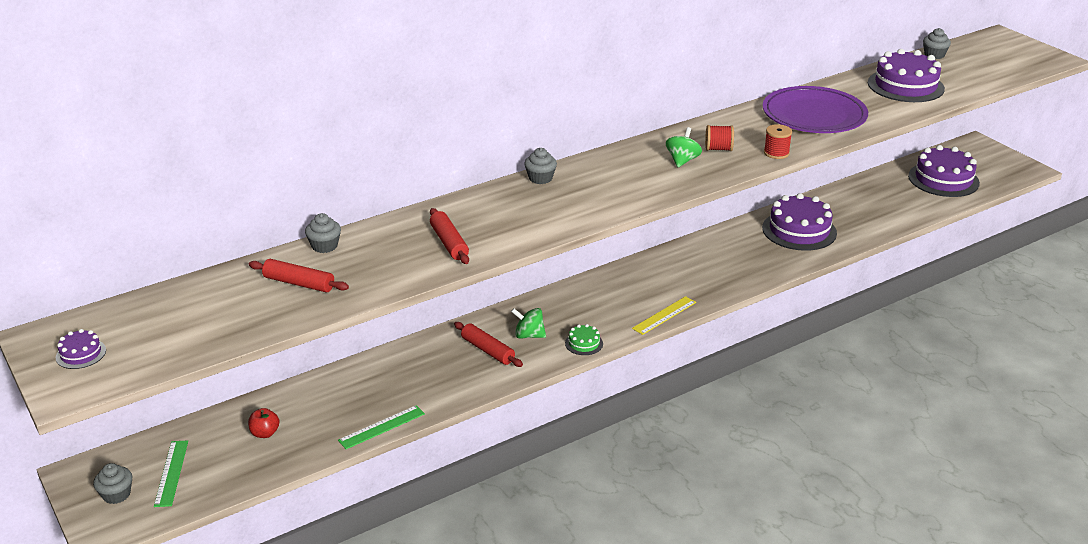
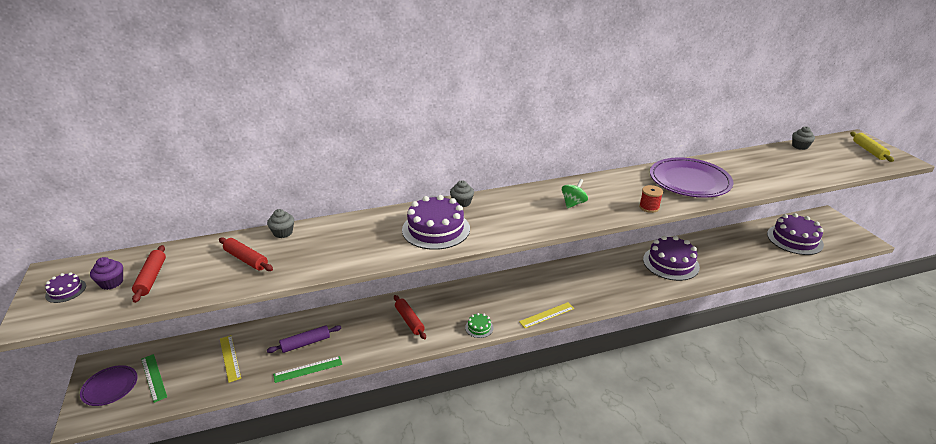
camera: 15 degrees right, 0 degrees up
grey cupcake [93,463,132,504] -> purple plate [80,365,138,406]
green ruler [154,441,188,507] -> green ruler turned 45 degrees counterclockwise [141,354,167,403]
red apple [248,408,280,438] -> yellow ruler [220,335,241,383]
red rolling pin [430,208,469,264] -> red rolling pin moved to [132,245,166,303]
green spinning top [511,308,546,338] -> none
red spool [705,125,734,151] -> none
purple cake [868,49,945,102] -> purple cake moved to [402,195,470,250]
none -> purple cupcake [90,257,123,290]
none -> purple rolling pin [267,325,341,353]
none -> yellow rolling pin [850,132,894,162]

